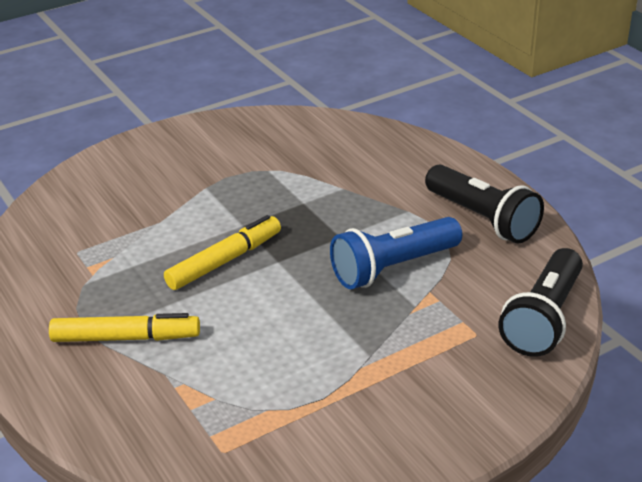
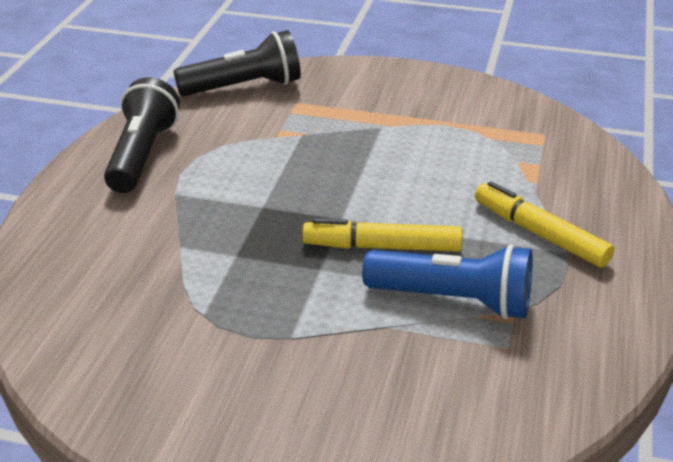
camera: 135 degrees left, 0 degrees up
blue flashlight [330,217,462,289] -> blue flashlight moved to [362,244,532,319]

